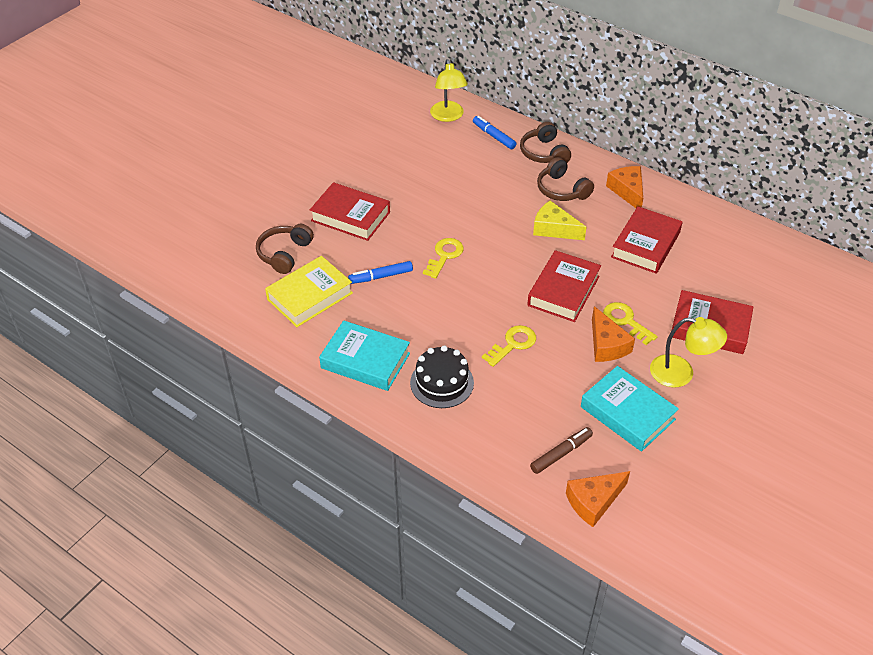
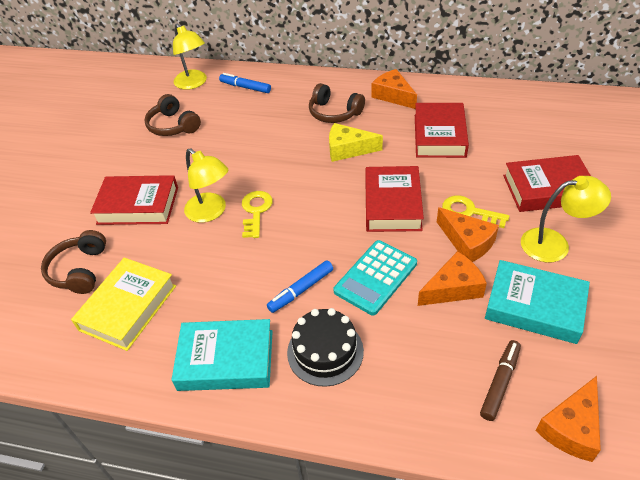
camera: 20 degrees left, 0 degrees up
blue marker [348,261,413,284] -> blue marker moved to [267,260,333,313]
yellow key [482,325,536,367] -> turquoise calculator [334,240,417,315]
brown headphones [520,122,571,163] -> brown headphones moved to [145,94,201,136]
none -> yellow lamp [184,148,228,223]
none -> orange cheese [418,251,487,306]

